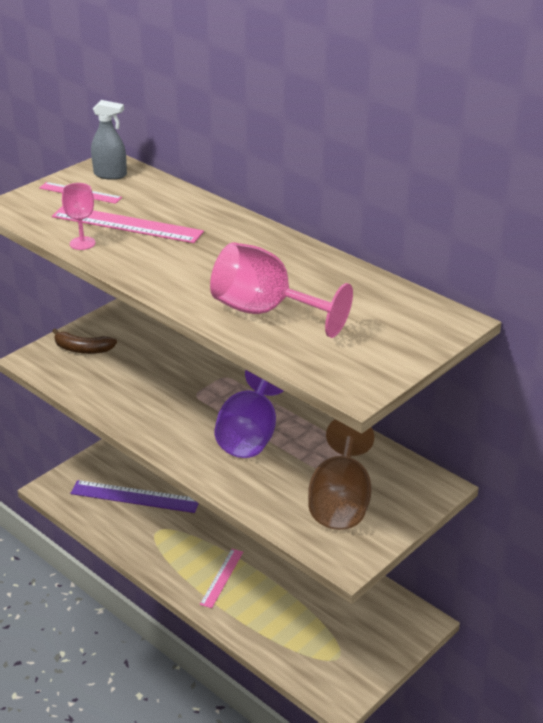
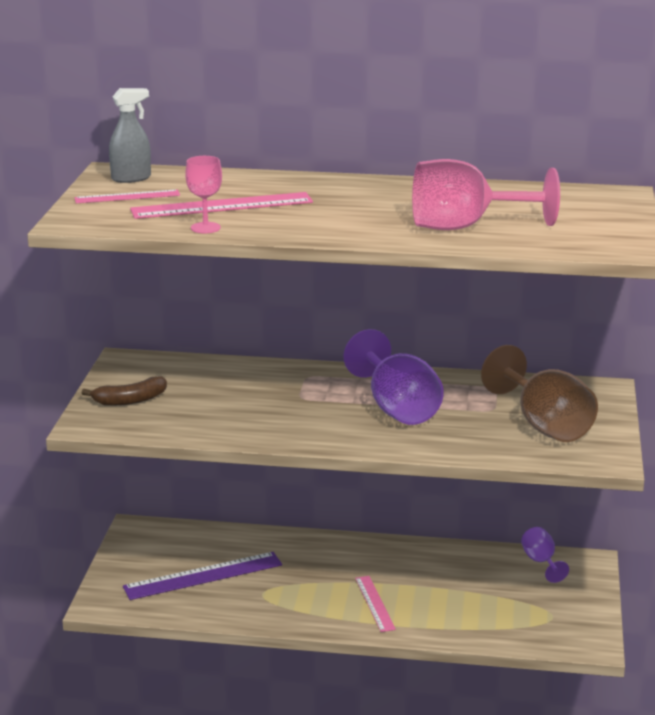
camera: 35 degrees left, 10 degrees down
none -> purple goblet [521,527,569,583]

